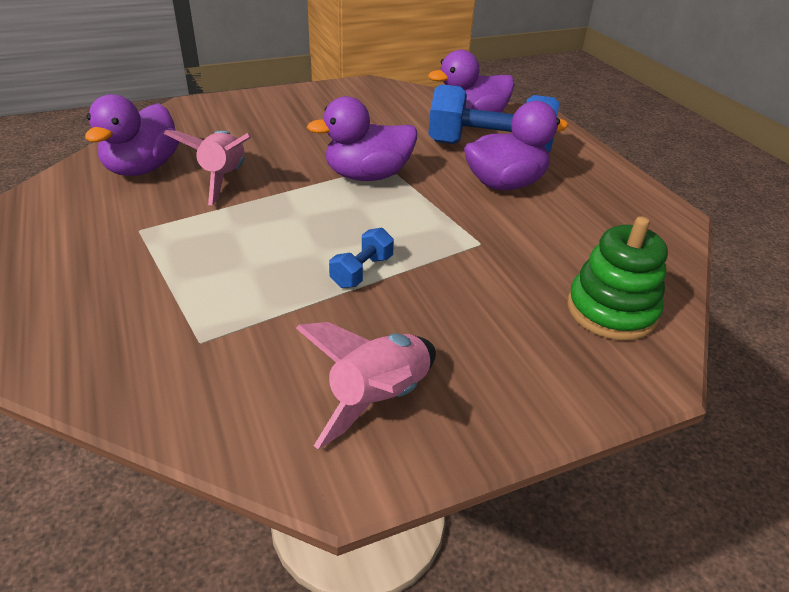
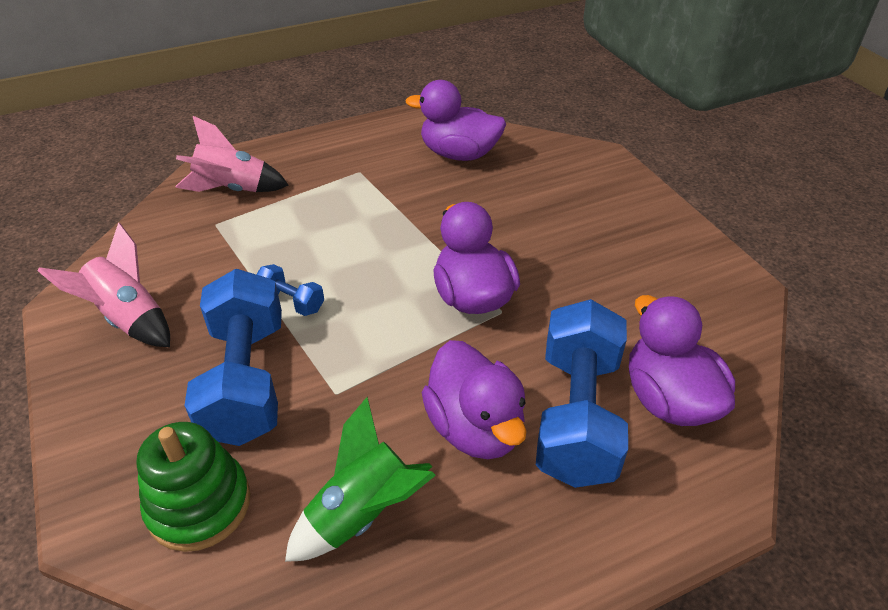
camera: 90 degrees right, 5 degrees up
pink rocket [164,130,252,205] -> pink rocket moved to [175,116,289,192]
none -> blue dumbbell [184,269,282,446]
none -> green rocket [285,397,436,562]

